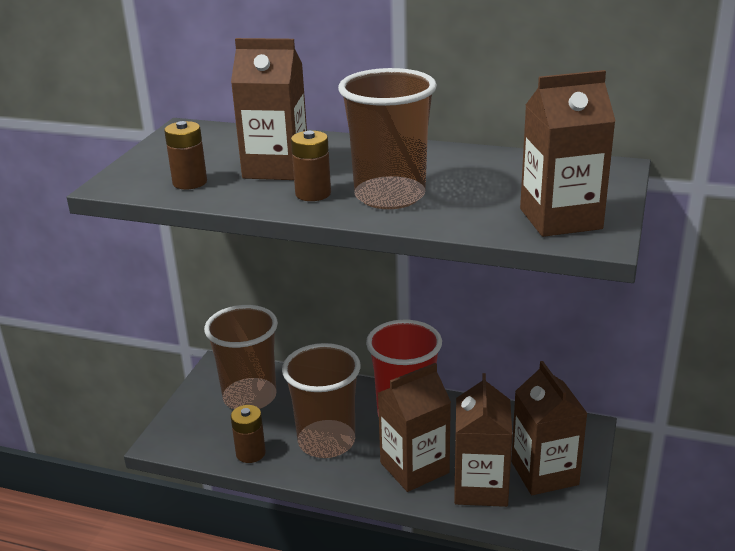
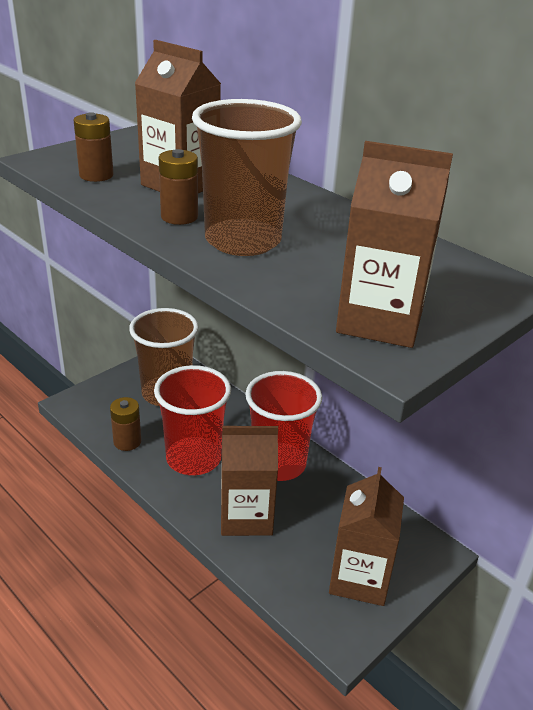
camera: 25 degrees right, 5 degrees up
brown cup [282,343,361,458] -> red cup [154,365,231,475]
brown carton [454,373,512,507] -> none

